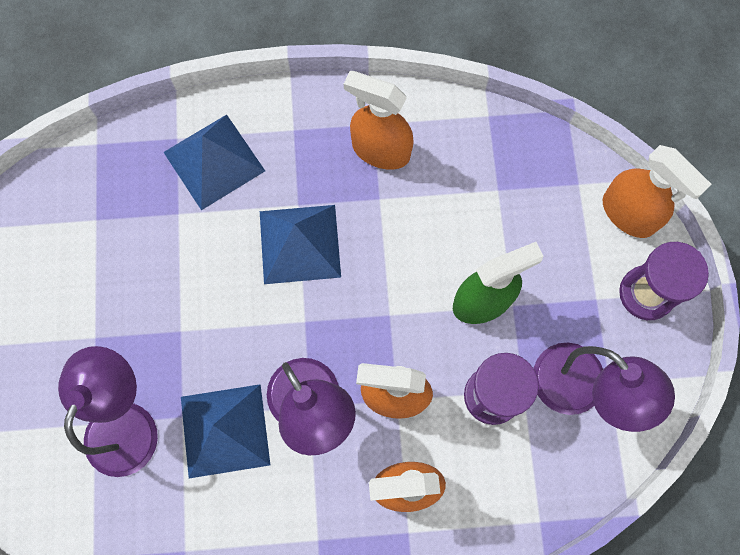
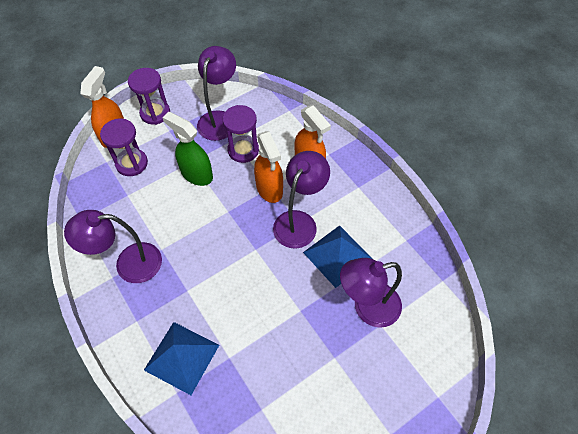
camera: 120 degrees left, 15 degrees down
blue pyramid [260,205,341,284] -> none
orange spray bottle [344,71,414,170] -> purple lamp [64,210,162,283]
none -> purple hourglass [100,119,148,176]

